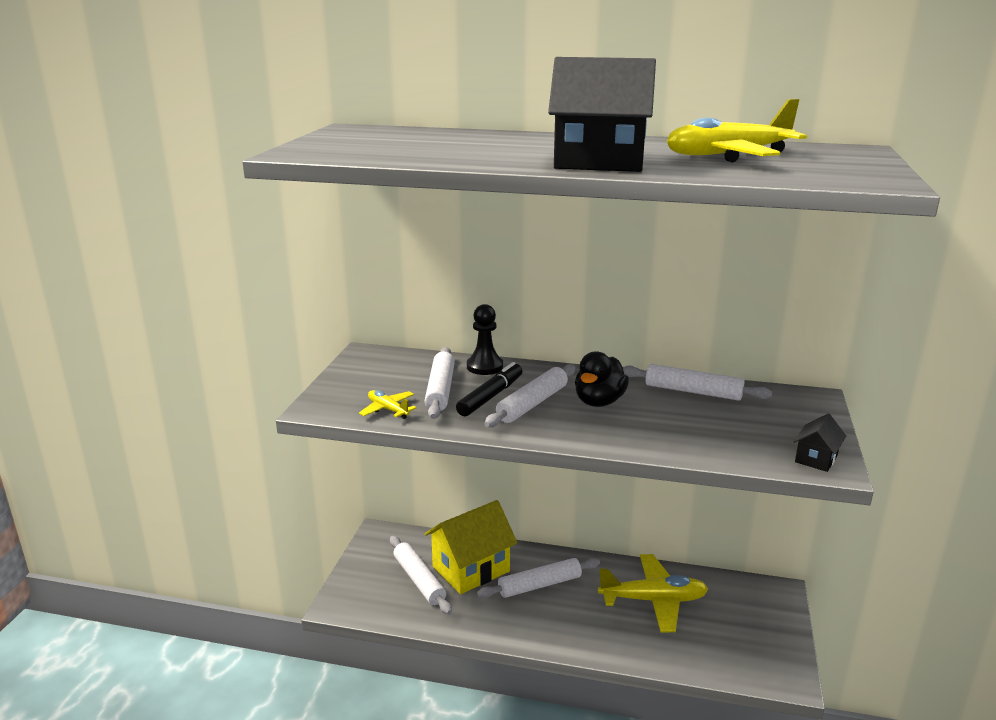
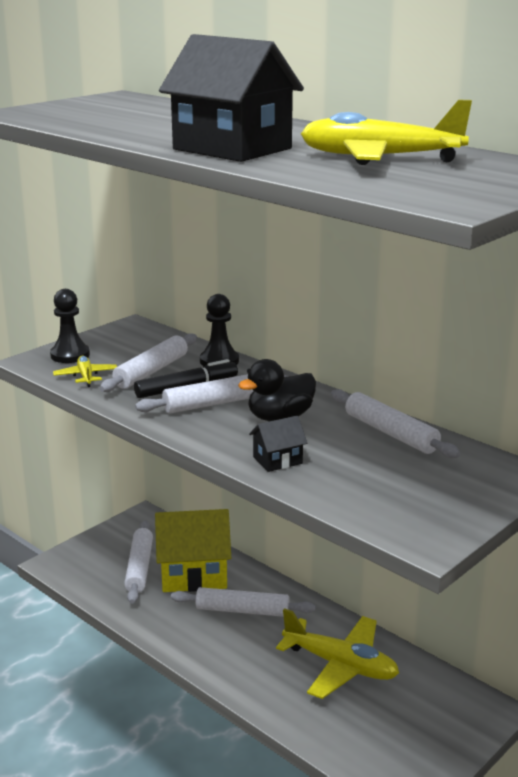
camera: 30 degrees right, 0 degrees up
black house [793,414,846,472] -> black house moved to [249,416,307,472]
none -> black pawn [50,289,90,363]

